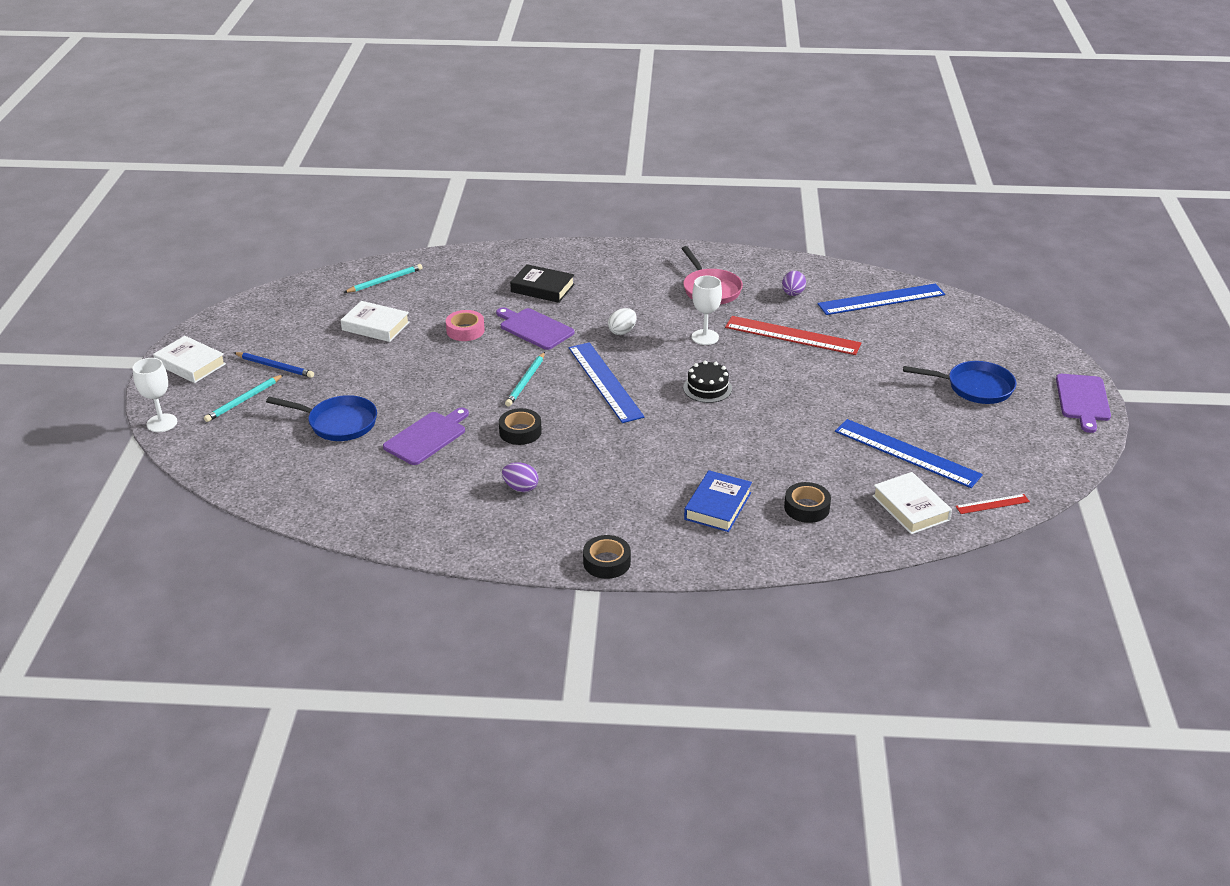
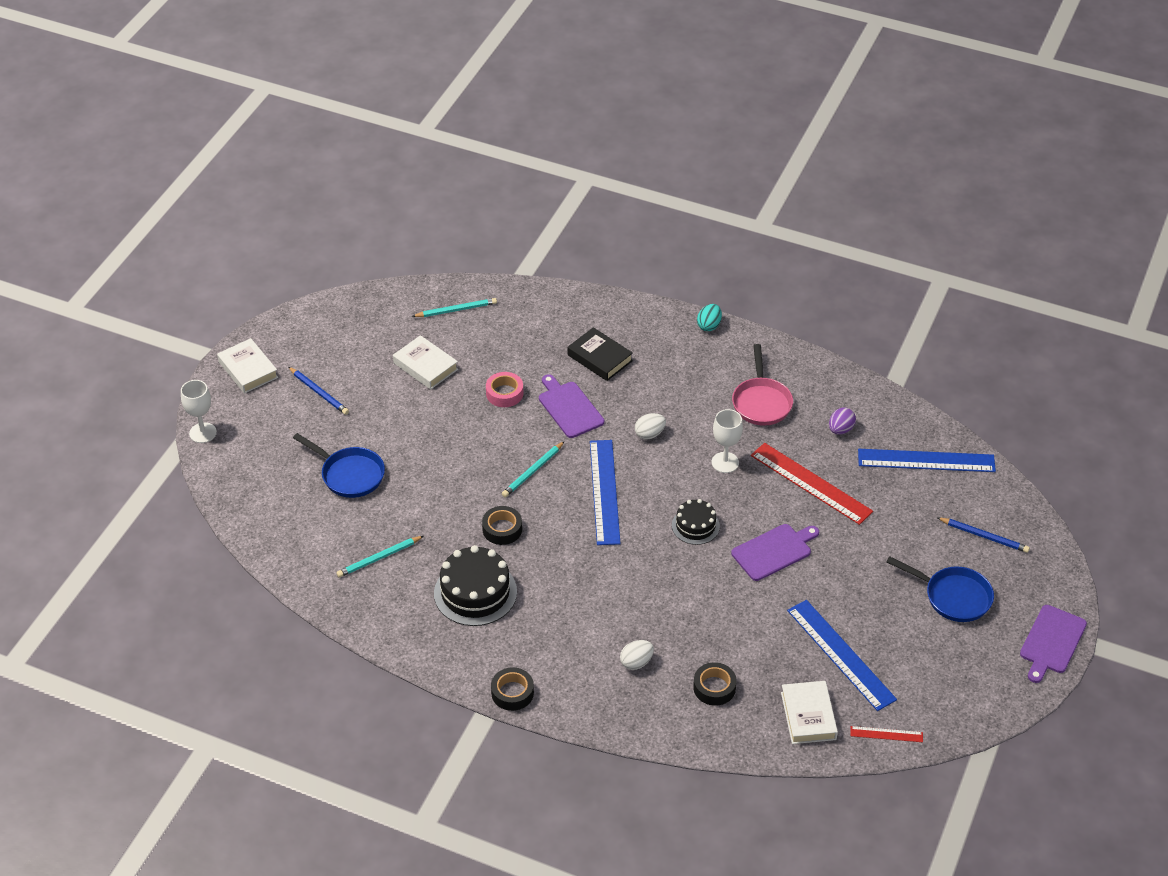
camera: 20 degrees right, 10 degrees up
turquoise pencil [204,374,284,422] -> turquoise pencil moved to [336,536,424,578]
purple cutting board [383,408,469,465] -> purple cutting board moved to [731,524,819,581]
purple egg [502,462,539,493] -> black cake [434,545,517,626]
blue book [684,470,752,532] -> white egg [620,640,654,670]
none -> turquoise egg [697,304,722,331]
none -> blue pencil [937,517,1030,553]

